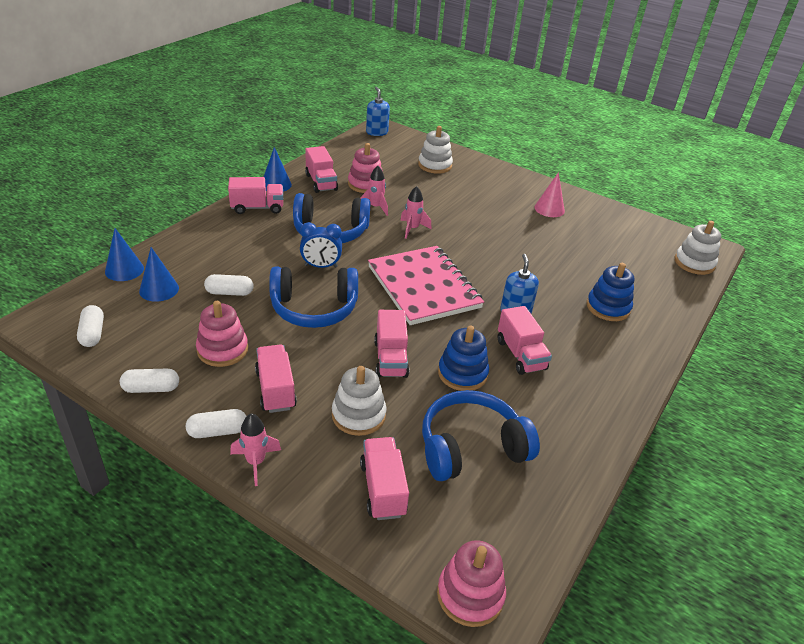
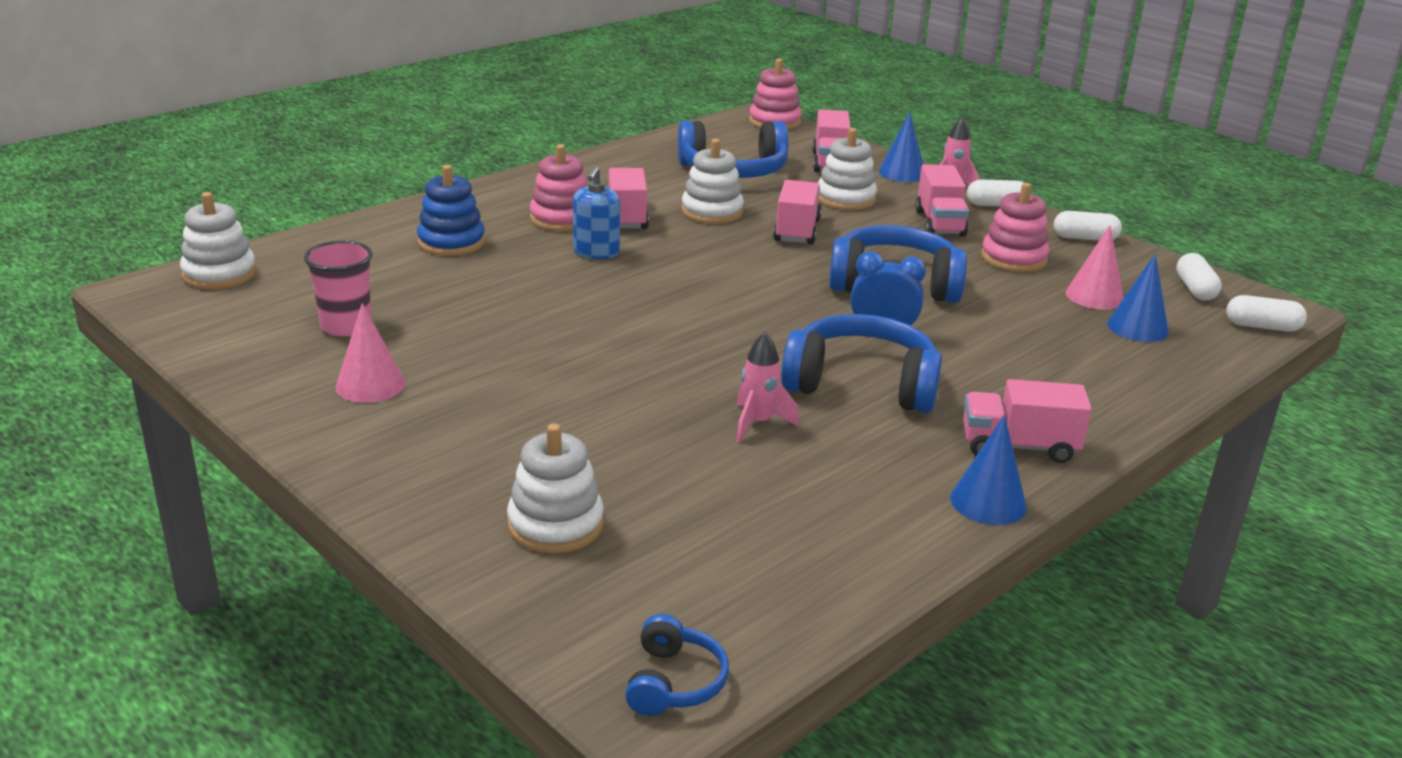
camera: 165 degrees left, 10 degrees down
blue cone [105,228,144,281] -> blue cone moved to [879,112,923,182]
white capsule [204,274,253,296] -> white capsule moved to [1226,295,1307,332]
pink truck [305,146,338,193] -> none
pink stacking toy [348,143,383,193] -> pink stacking toy moved to [530,144,587,231]
blue soap dispenser [366,87,390,136] -> blue headphones [625,614,729,716]
pink notebook [368,246,484,325] -> none
pink rocket [400,186,431,239] -> none
blue stacking toy [438,326,489,391] -> white stacking toy [682,139,744,224]
none -> pink cup [304,241,373,337]
none -> pink cone [1066,225,1124,310]

